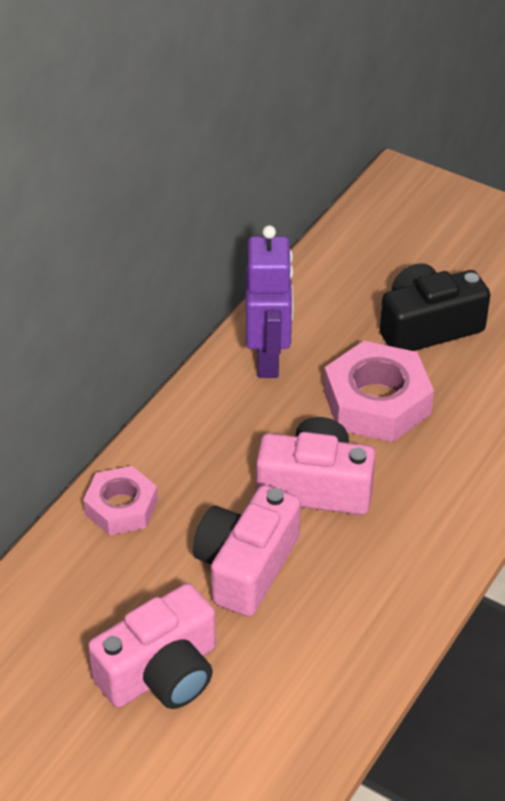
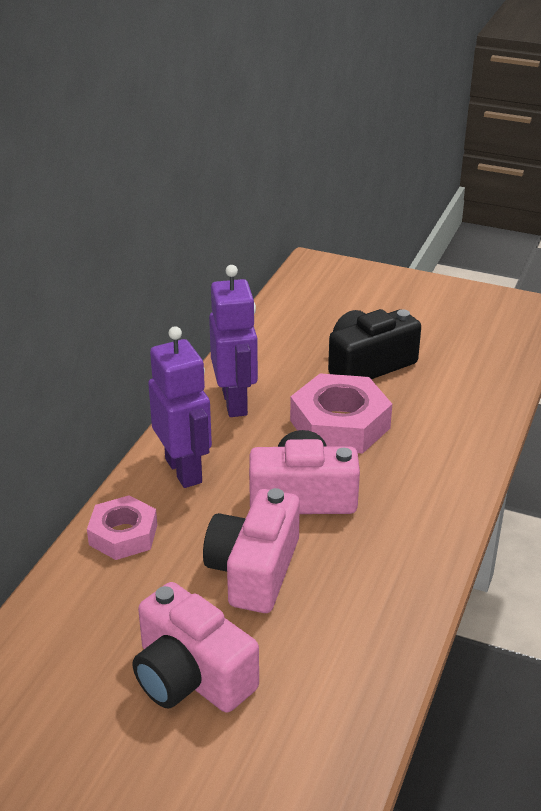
camera: 10 degrees left, 10 degrees down
pink camera [88,583,216,709] -> pink camera turned 90 degrees clockwise [133,582,259,713]
none -> purple robot [148,326,212,488]

